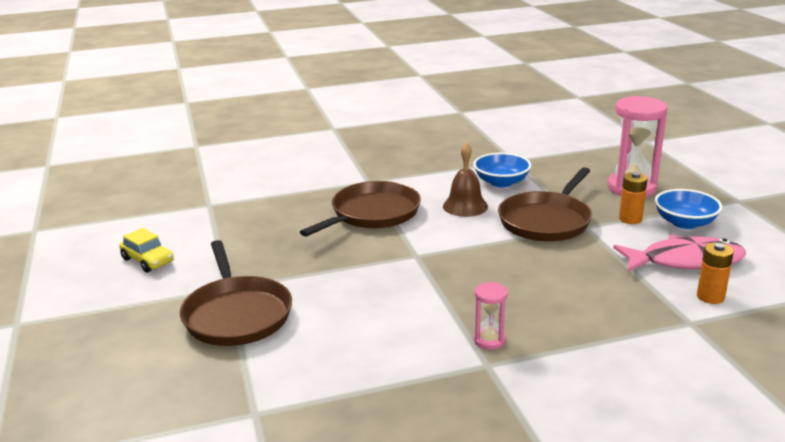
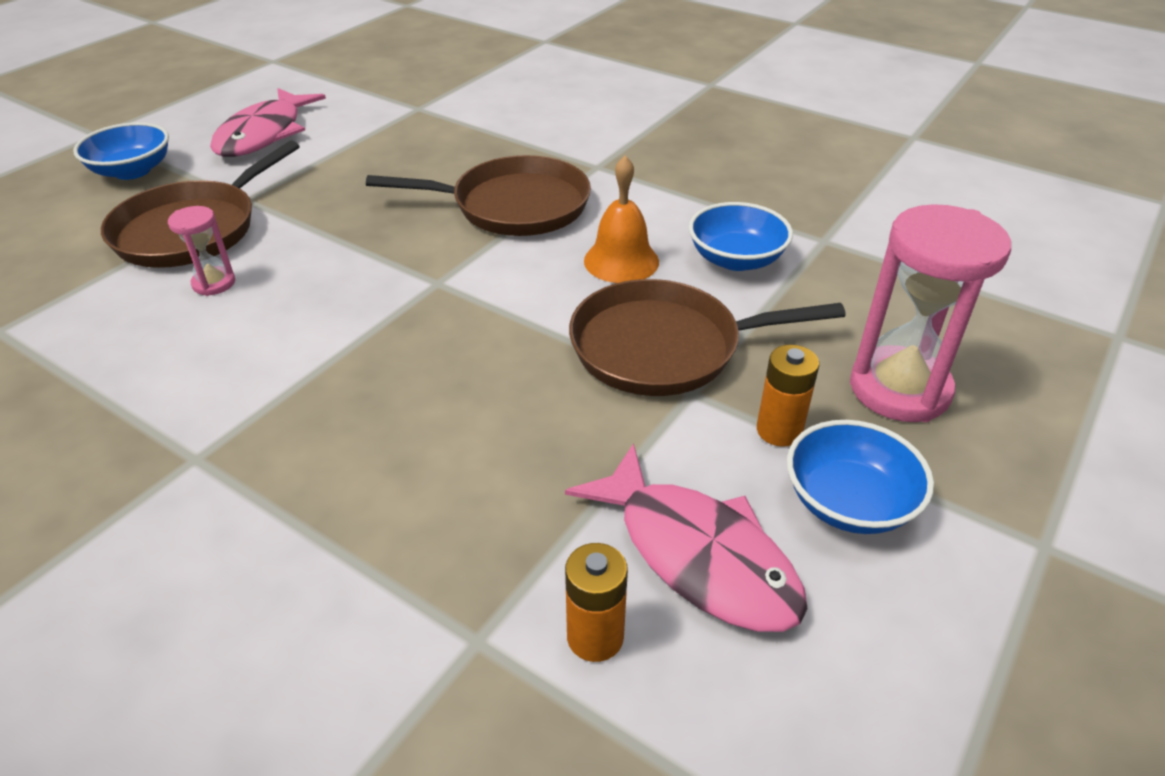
camera: 50 degrees right, 15 degrees up
yellow car [119,228,173,272] -> pink fish [210,88,326,157]
brown bell [443,142,488,217] -> orange bell [584,156,659,283]
pink hourglass [474,282,508,350] -> pink hourglass moved to [168,206,235,296]
none -> blue bowl [73,122,169,180]

